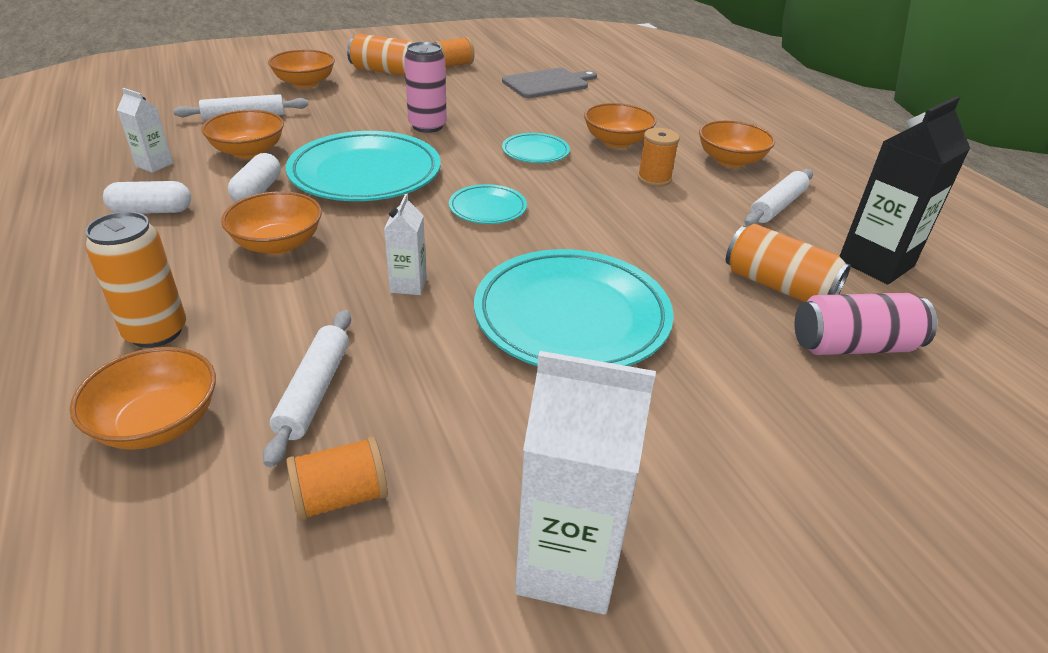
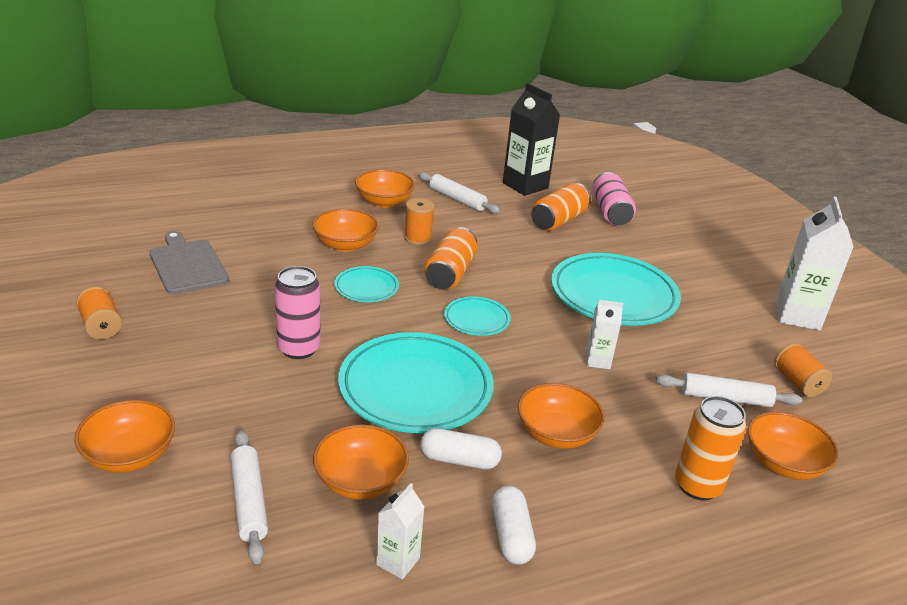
camera: 90 degrees left, 5 degrees down
orange can [347,34,412,76] -> orange can moved to [424,227,477,289]

